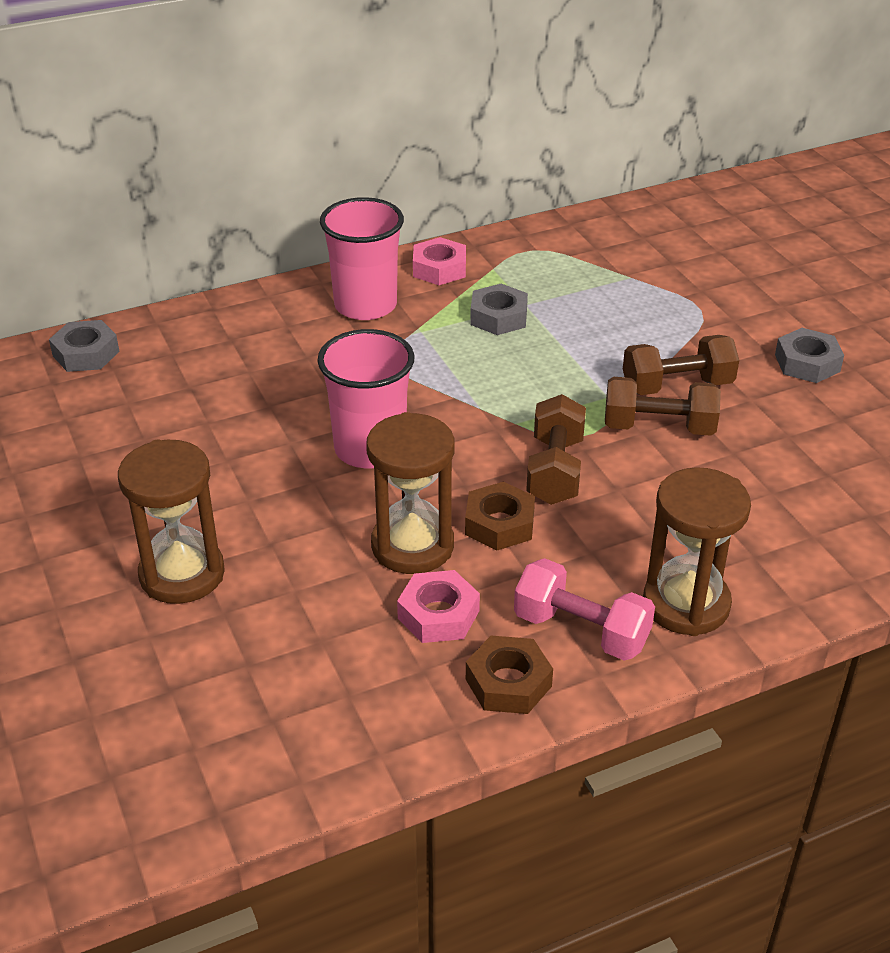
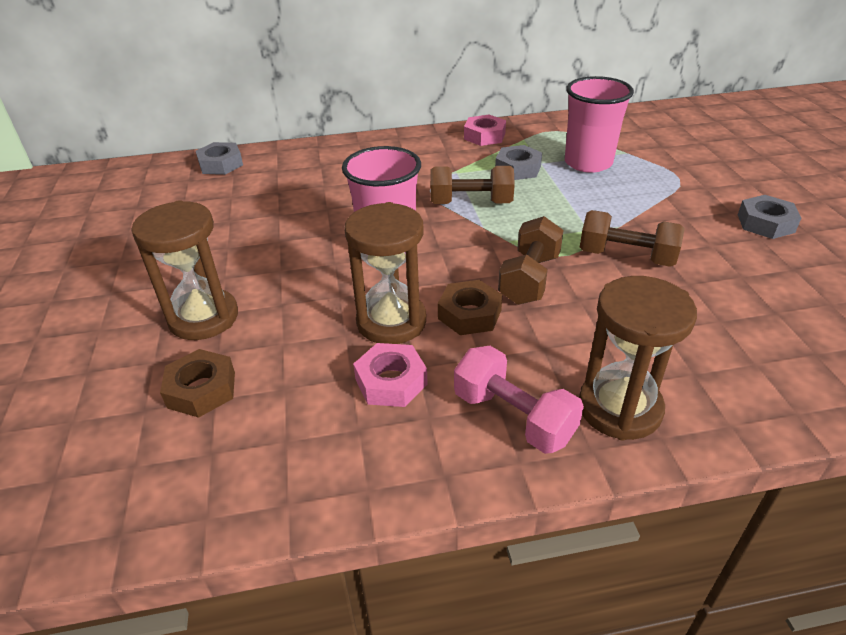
camera: 15 degrees right, 0 degrees up
pink cup [320,197,404,320] -> pink cup moved to [565,76,634,173]
brown nut [466,636,553,714] -> brown nut moved to [160,349,235,418]
brown dumbbell [623,335,739,395] -> brown dumbbell moved to [430,166,515,204]

